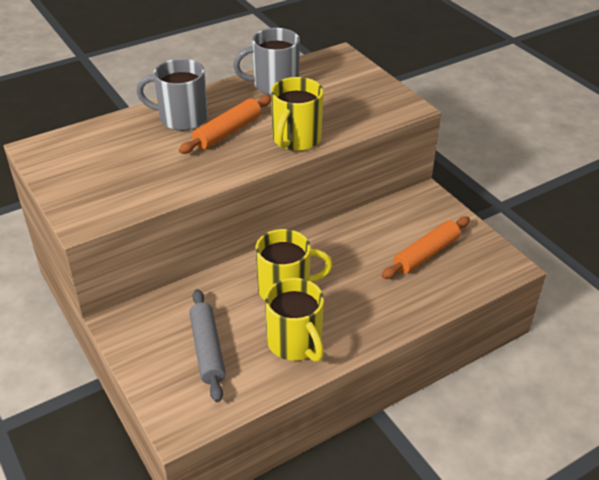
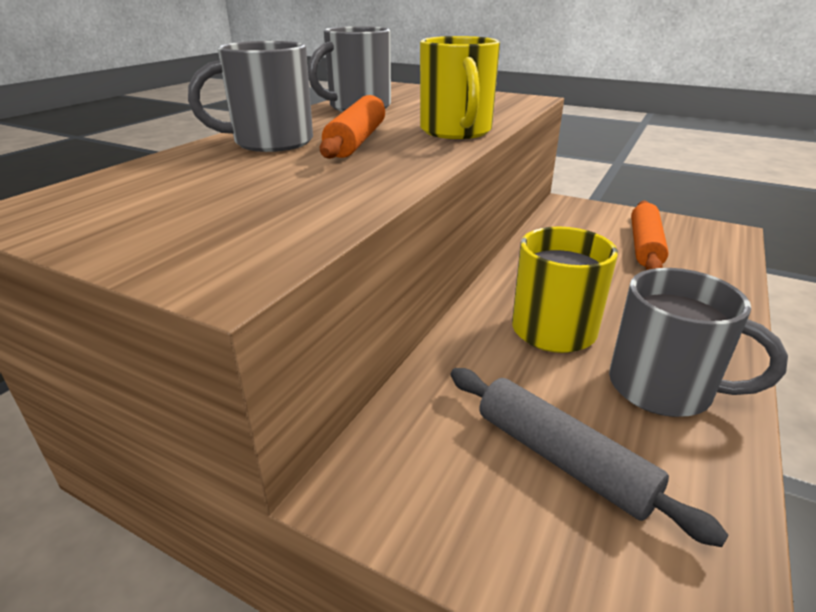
camera: 30 degrees left, 10 degrees down
yellow mug [265,278,324,362] -> grey mug [609,268,788,417]

